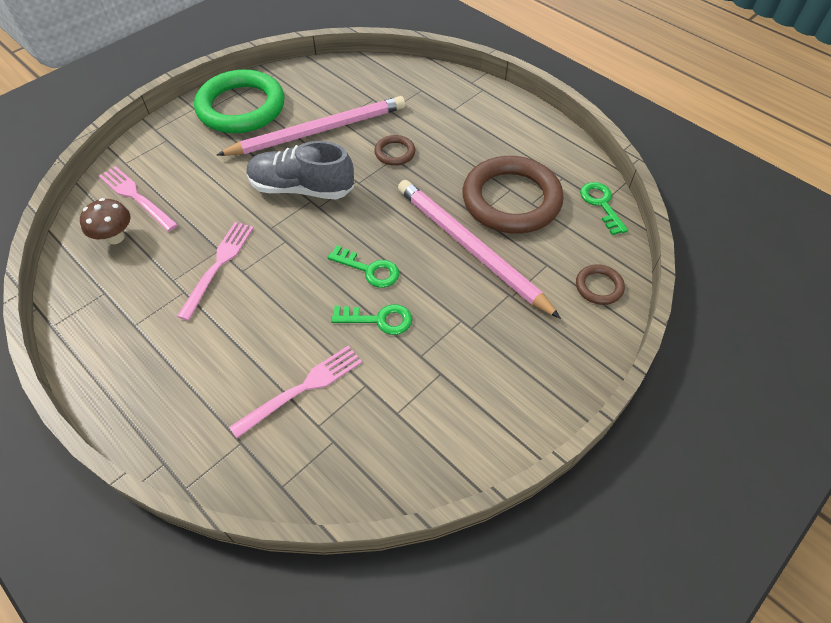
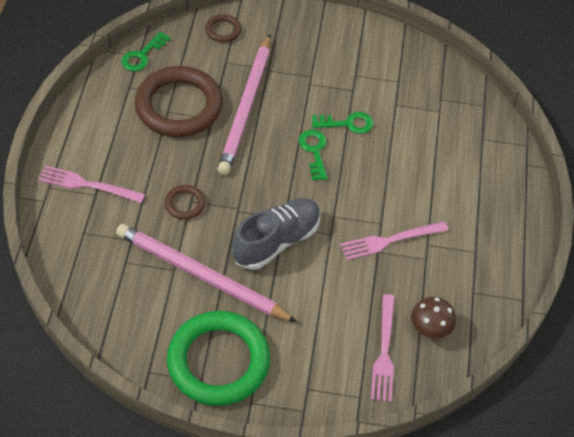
camera: 130 degrees left, 0 degrees up
pink fork [229,346,362,438] -> pink fork moved to [38,165,145,203]
grey shoe [247,141,354,199] -> grey shoe turned 105 degrees counterclockwise [232,198,321,270]
green key [331,304,412,335] -> green key turned 120 degrees clockwise [312,112,373,134]

